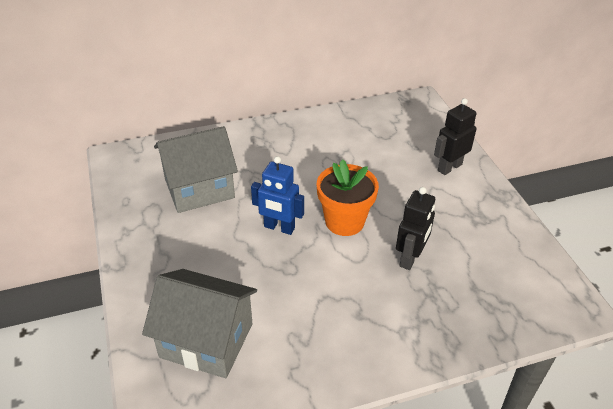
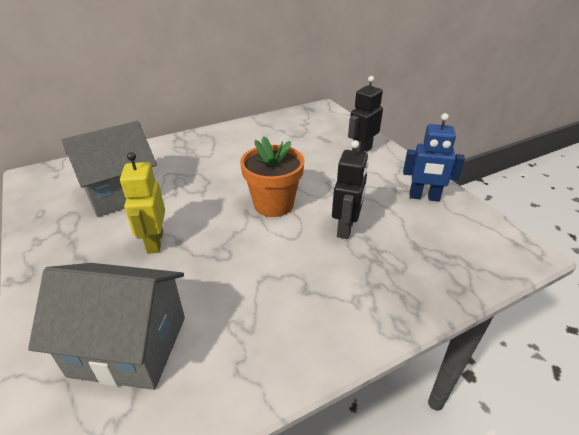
camera: 10 degrees left, 5 degrees down
blue robot [251,156,304,235] -> blue robot moved to [403,113,465,202]
none -> yellow robot [120,152,165,254]

